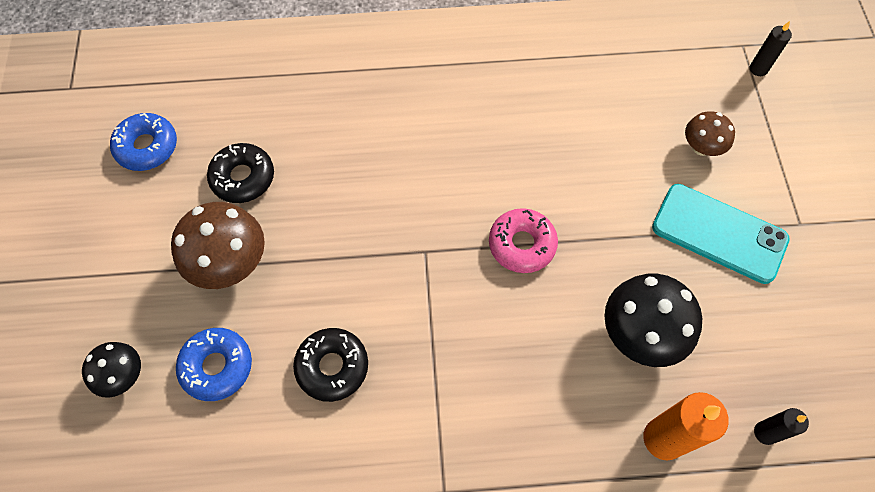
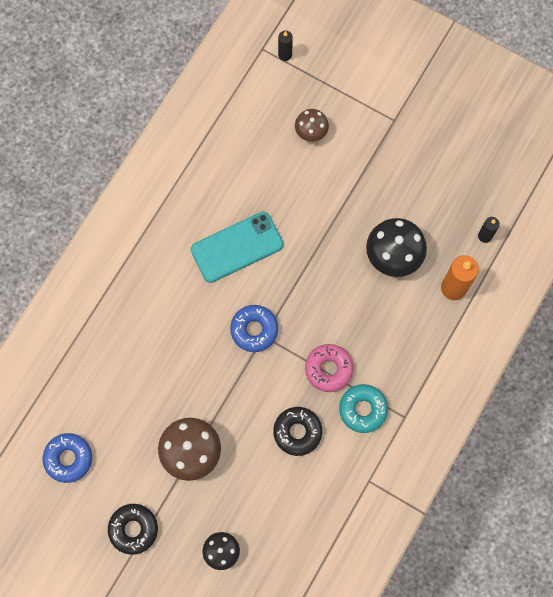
camera: 55 degrees left, 10 degrees up
blue donut [176,328,252,401] -> blue donut moved to [230,305,278,352]
black donut [207,143,274,203] -> black donut moved to [108,504,158,555]
pink donut [489,208,558,273] -> pink donut moved to [305,344,353,392]
turquoise phone [652,184,790,284] -> turquoise phone moved to [191,212,283,283]
none -> turquoise donut [339,384,388,433]

